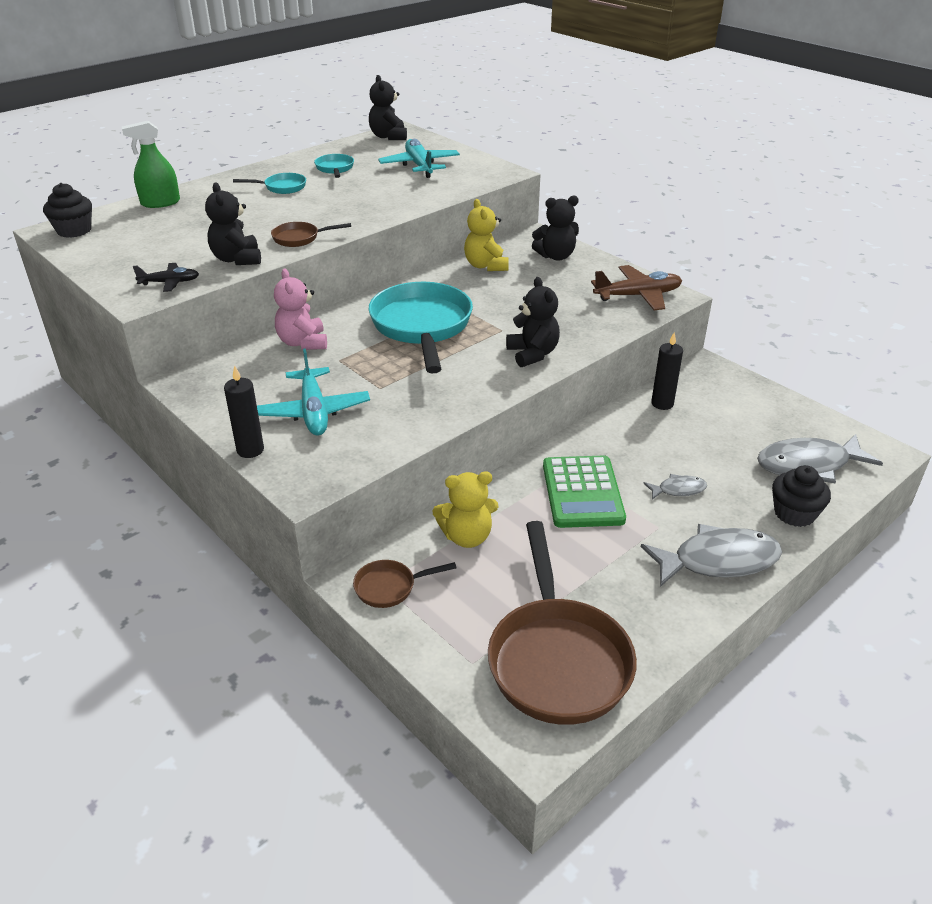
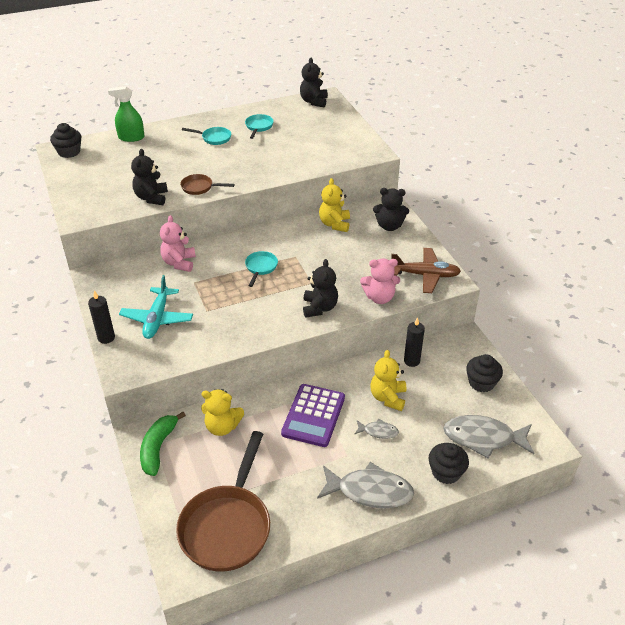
camera: 20 degrees right, 5 degrees up
black plane [133,263,199,292] -> none
brown pan [353,560,457,608] -> green banana [140,412,186,476]
turquoise pan [369,282,473,373] -> turquoise pan [245,251,278,287], size x0.45
turquoise plane [378,139,460,178] -> none
green calculator [543,455,626,528] -> purple calculator [281,384,345,447]
none -> pink teddy bear [360,258,400,304]
none -> yellow teddy bear [370,350,406,411]
none -> black cupcake [466,354,503,392]

